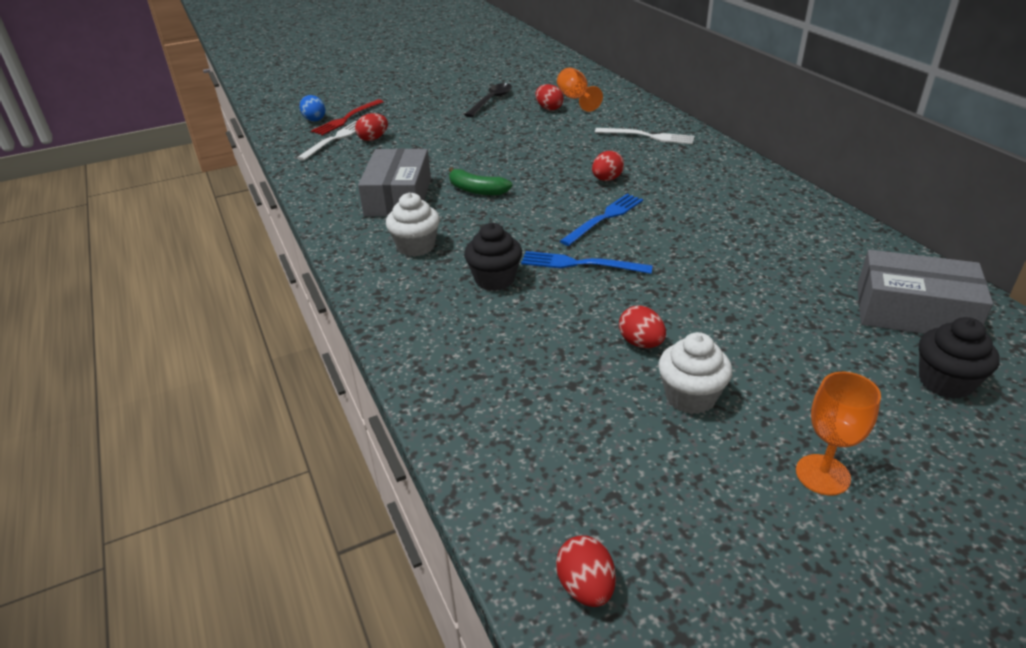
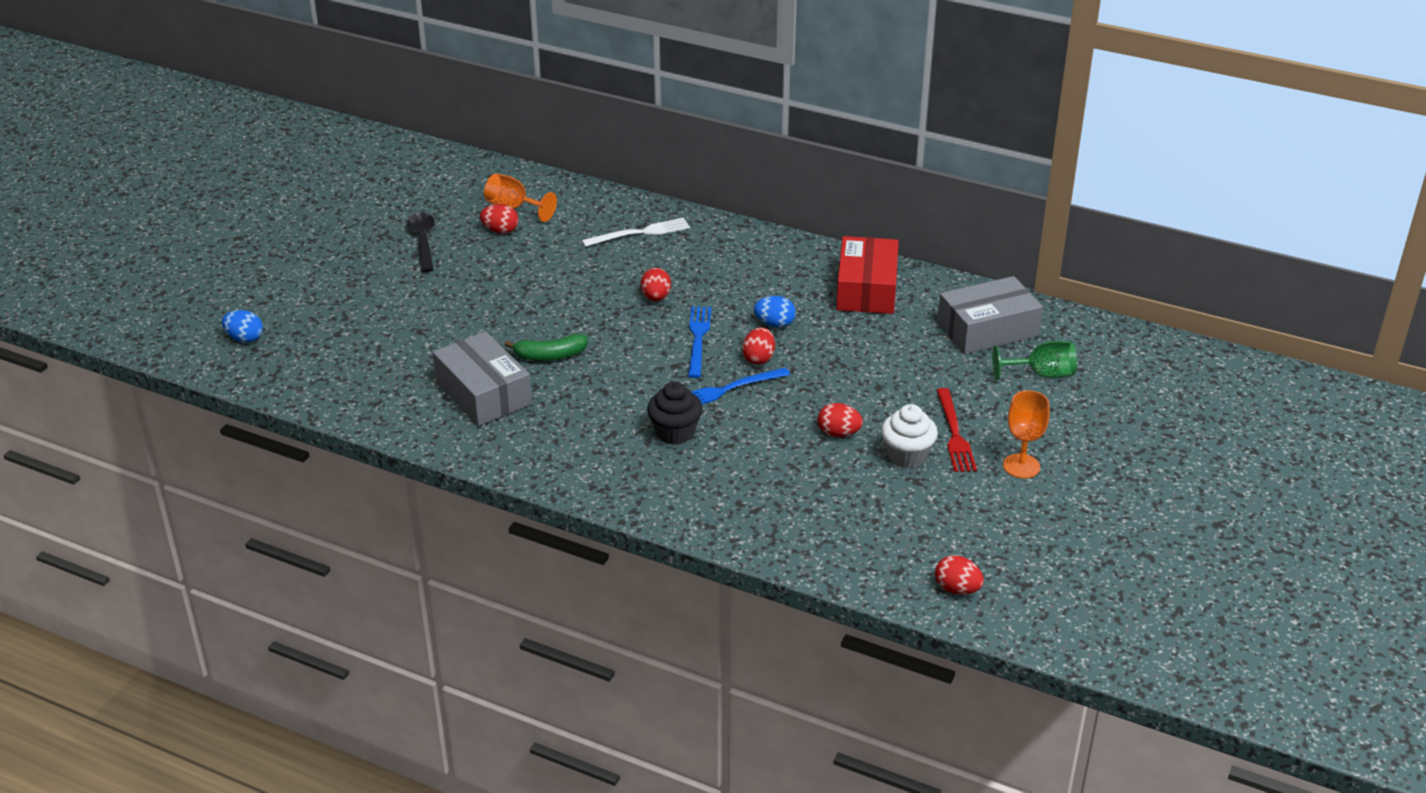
camera: 40 degrees left, 0 degrees up
white fork [297,121,357,161] -> none
red fork [311,99,384,135] -> red fork moved to [936,388,977,472]
red egg [355,113,388,141] -> red egg moved to [743,327,775,365]
white cupcake [386,192,440,257] -> none
black cupcake [919,317,1000,399] -> green goblet [992,341,1077,380]
none -> blue egg [754,296,796,328]
none -> red box [836,236,899,314]

